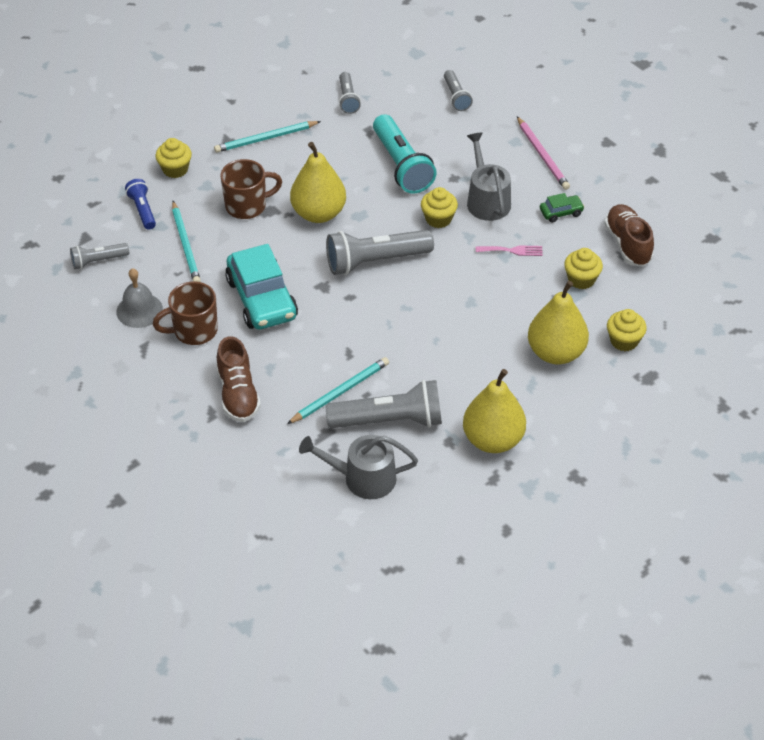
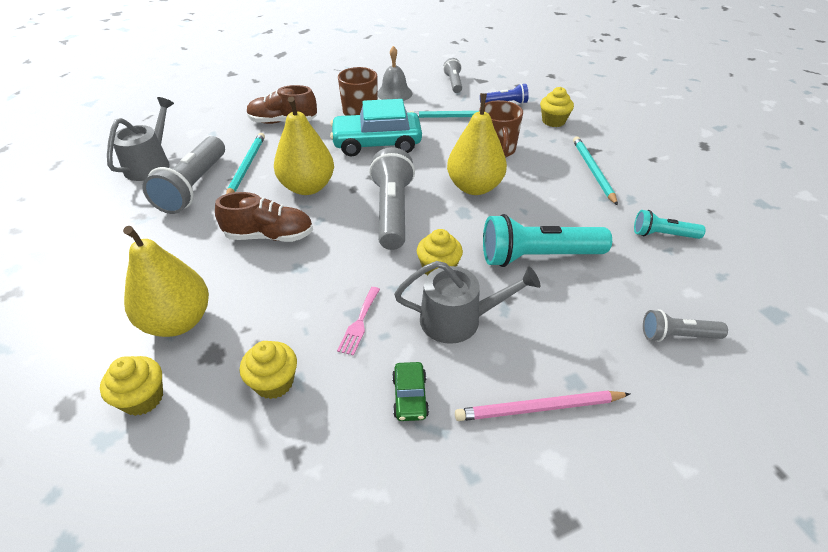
camera: 105 degrees right, 5 degrees down
turquoise pencil [287,357,389,424] -> turquoise pencil turned 150 degrees counterclockwise [226,133,265,194]
grey flashlight [339,72,361,114] -> turquoise flashlight [634,210,706,239]
yellow pear [463,369,526,453] -> yellow pear moved to [274,96,334,195]
brown shoe [604,204,654,266] -> brown shoe moved to [215,192,313,242]

